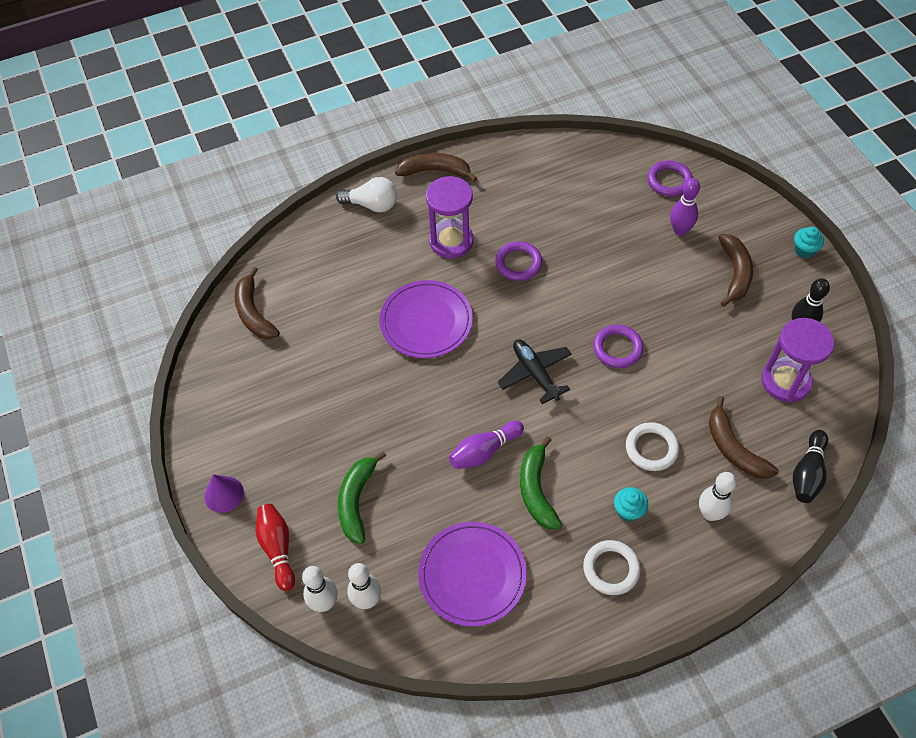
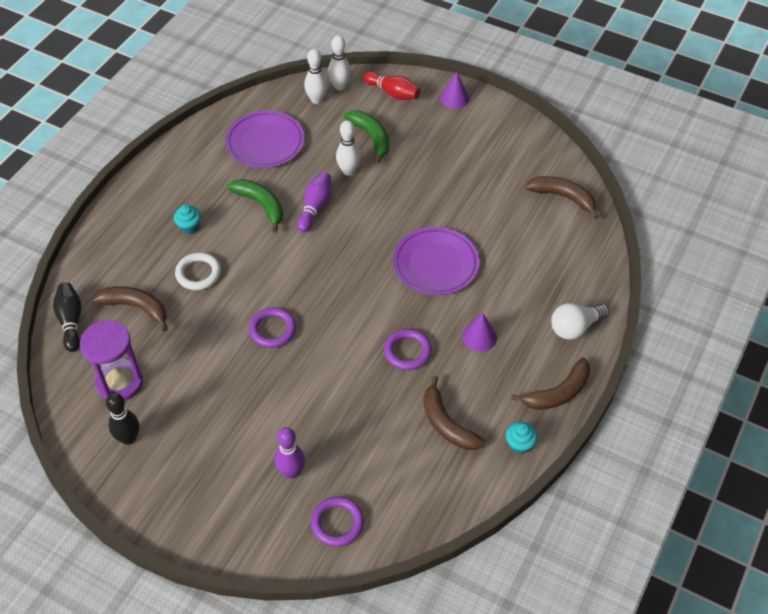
camera: 140 degrees right, 5 degrees down
purple hourglass [426,176,474,258] -> purple cone [462,313,497,352]
black plane [497,340,572,404] -> none
white ring [583,540,641,595] -> none
white bowling pin [699,472,737,521] -> white bowling pin moved to [336,120,361,176]
brown banana [718,234,753,307] -> brown banana moved to [423,376,486,450]
turquoise cupcake [794,227,824,258] -> turquoise cupcake moved to [506,422,537,454]

